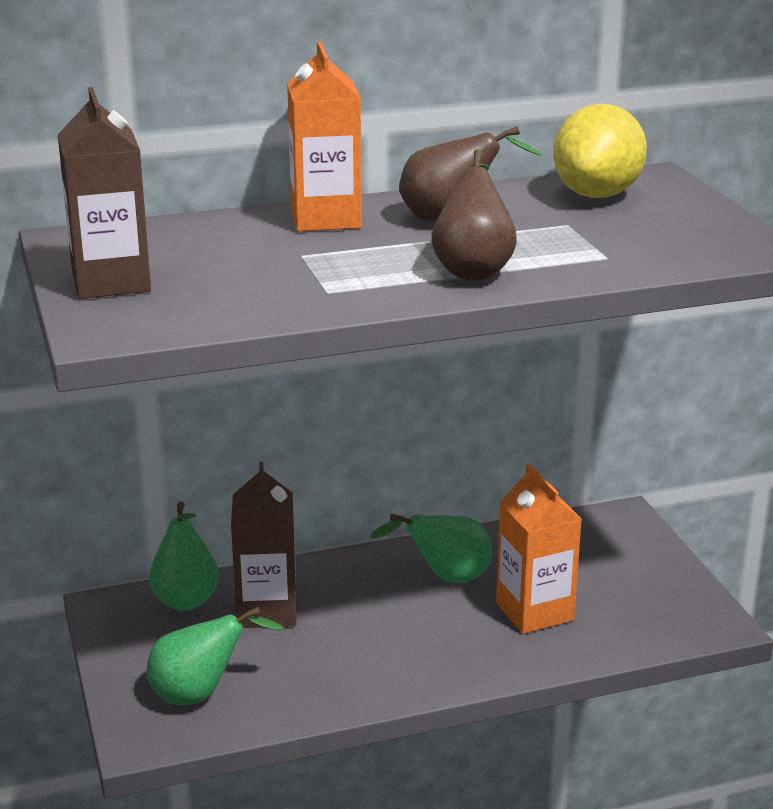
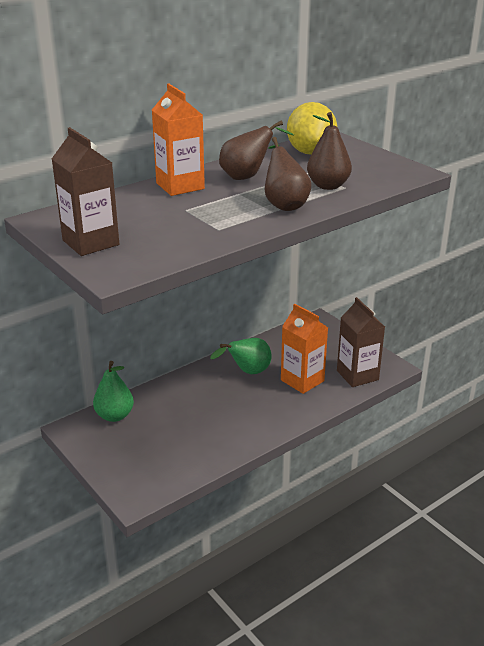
camera: 20 degrees left, 5 degrees up
green pear [147,607,284,705] -> none
brown carton [231,462,296,628] -> brown carton moved to [337,297,385,387]
none -> brown pear [307,112,352,190]

